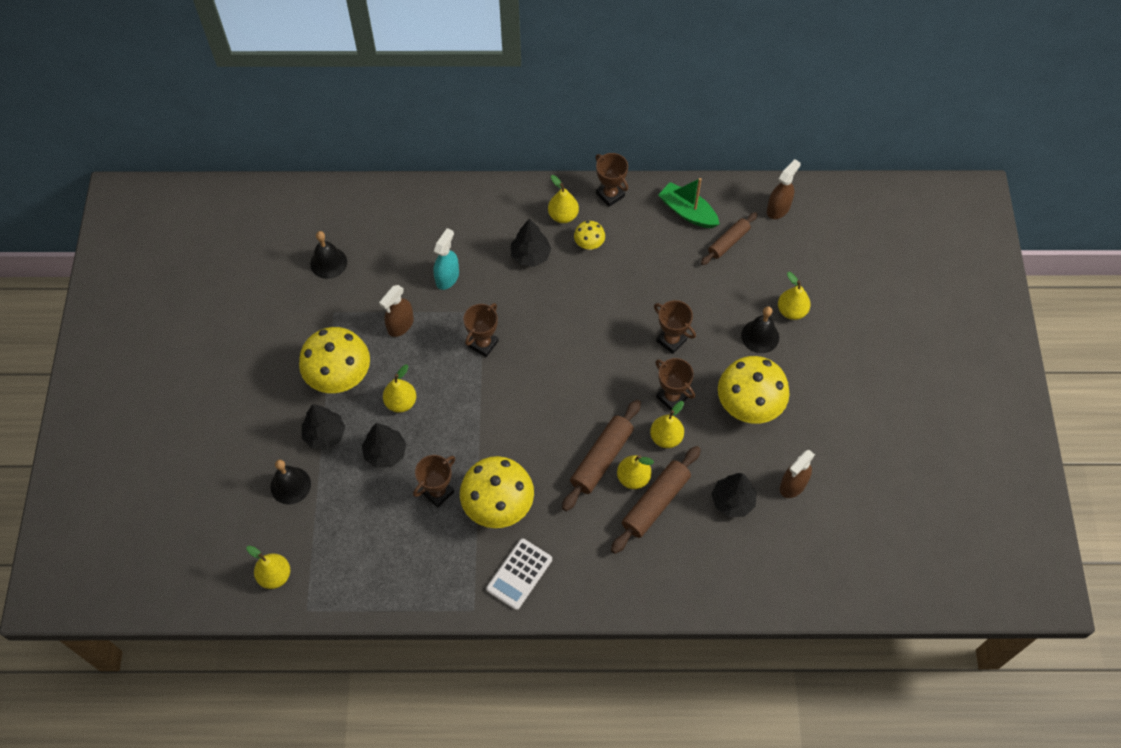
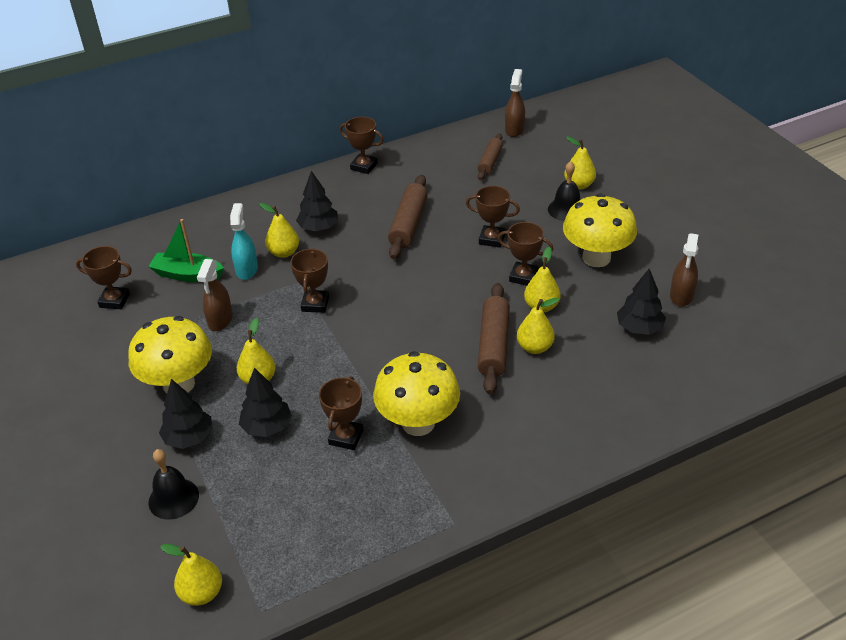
camera: 25 degrees left, 20 degrees down
black bell [310,231,347,279] -> brown trophy [76,246,132,309]
white calculator [486,538,552,610] -> none
yellow pear [548,175,579,223] -> yellow pear moved to [259,203,299,258]
yellow mushroom [574,221,605,250] -> none
brown rolling pin [611,446,701,554] -> brown rolling pin moved to [388,175,428,259]
green boat [658,178,719,228] -> green boat moved to [148,219,224,282]

